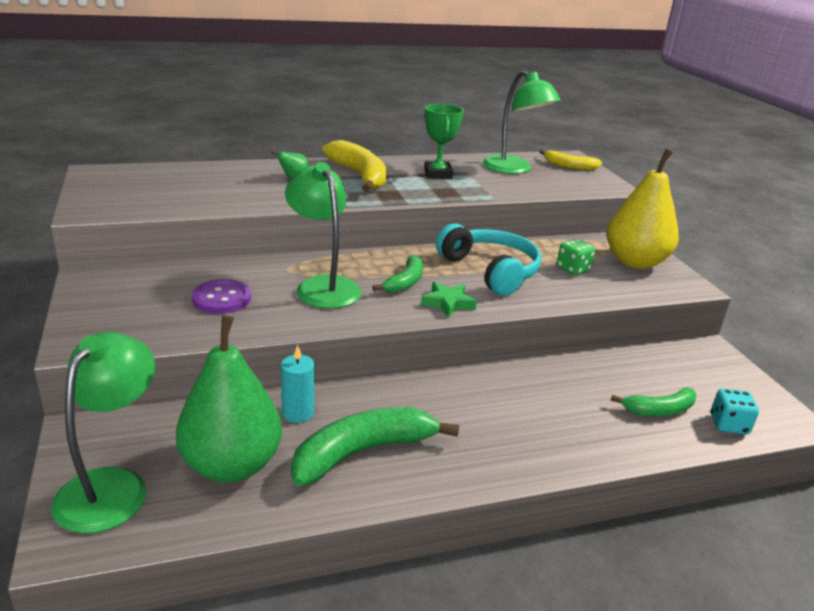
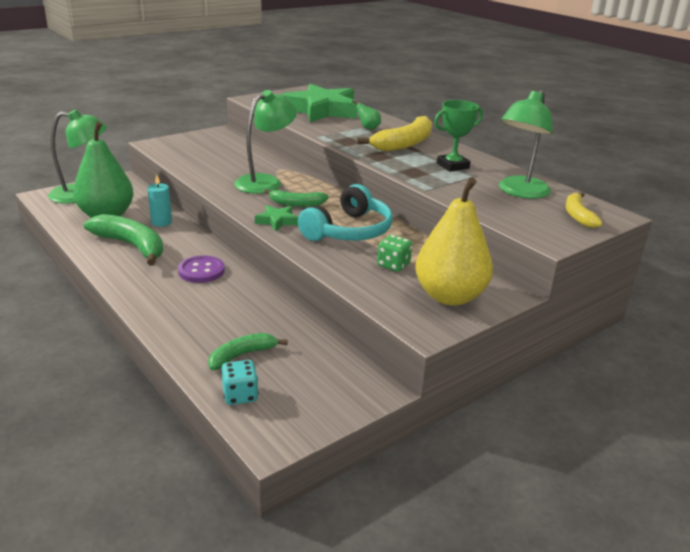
camera: 70 degrees right, 0 degrees up
purple button [192,279,251,314] -> purple button moved to [178,255,225,283]
green banana [611,387,696,416] -> green banana turned 90 degrees clockwise [208,333,288,370]
none -> green star [281,84,358,123]

